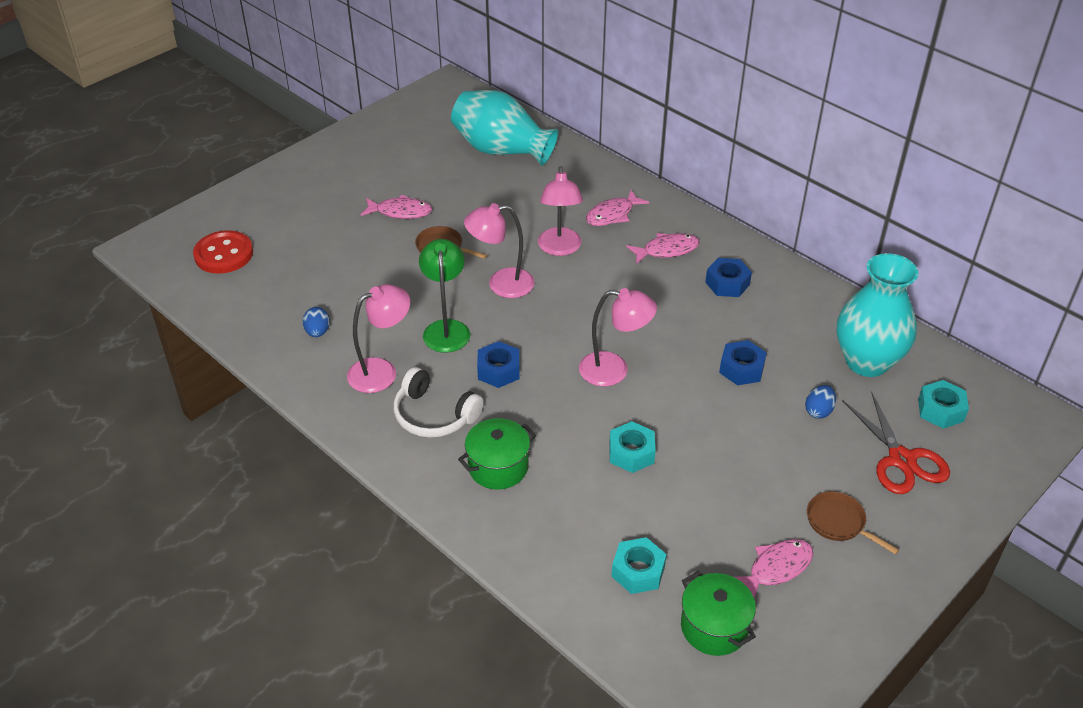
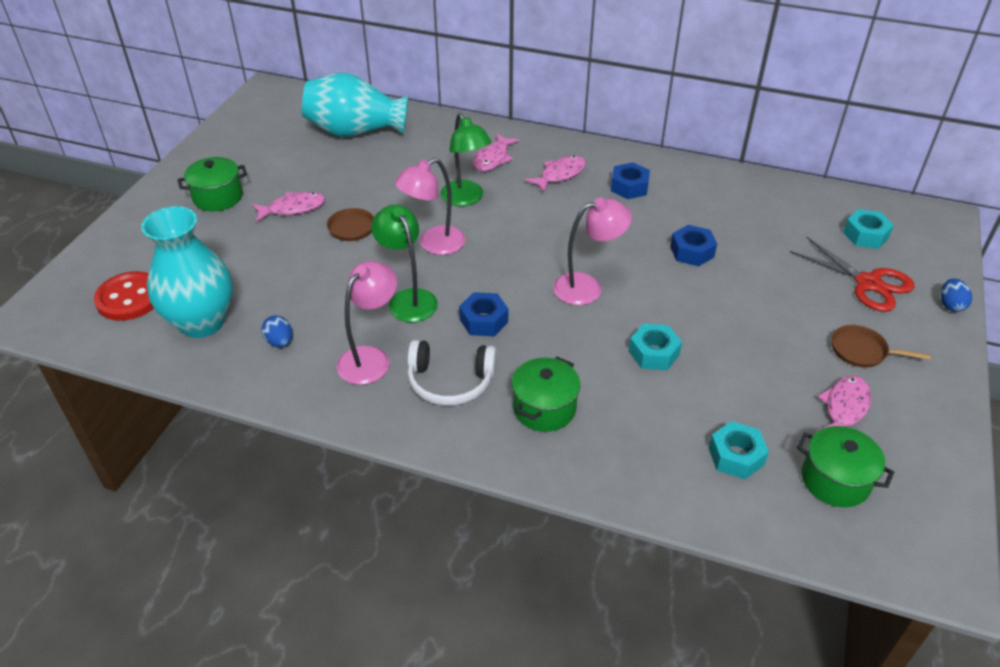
camera: 25 degrees left, 0 degrees up
pink lamp [538,166,583,256] -> green lamp [441,113,492,206]
blue egg [805,385,836,419] -> blue egg moved to [941,278,972,312]
turquoise vase [837,253,918,377] -> turquoise vase moved to [141,206,233,338]
none -> green pot [178,157,247,211]

